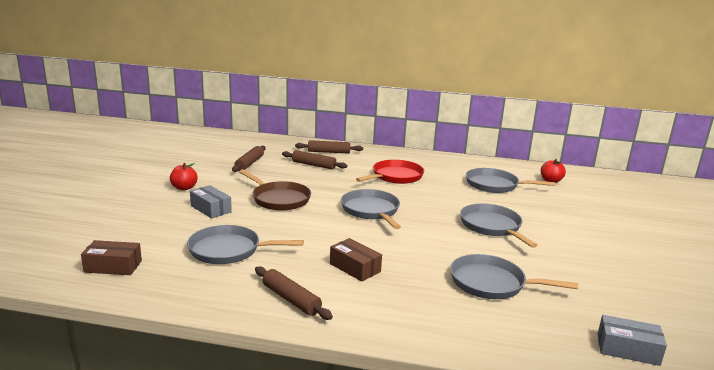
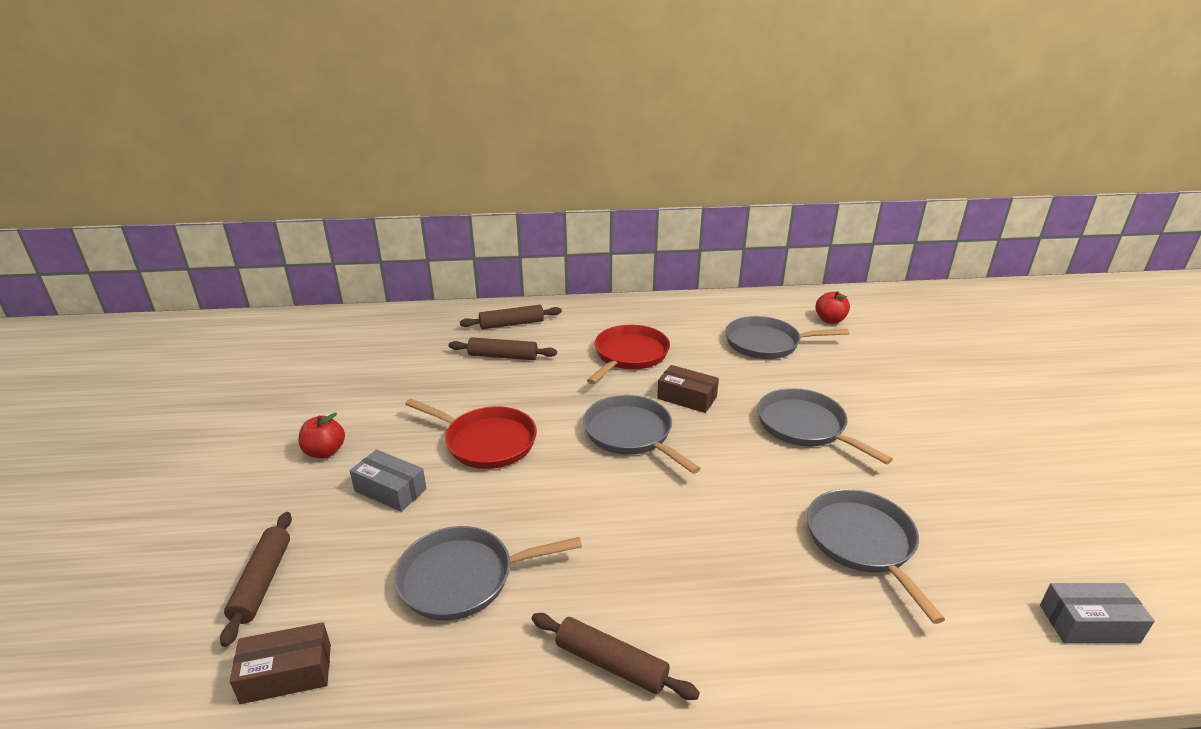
camera: 15 degrees left, 10 degrees up
brown rolling pin [232,146,266,172] -> brown rolling pin moved to [220,512,292,647]
brown pan [239,169,311,211] -> red pan [405,398,537,469]
brown box [330,238,382,282] -> brown box moved to [657,365,719,413]
grey pan [450,254,578,299] -> grey pan turned 75 degrees clockwise [807,489,945,624]

